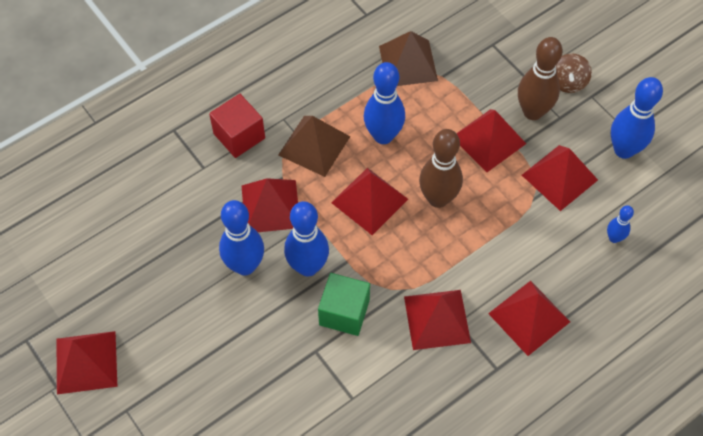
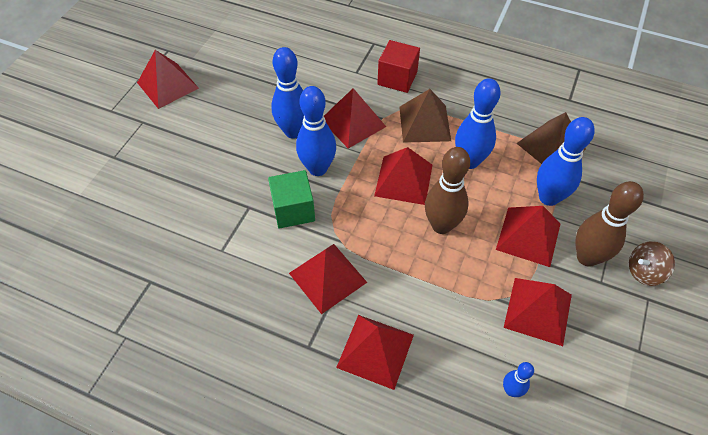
camera: 60 degrees right, 5 degrees down
blue bowling pin [611,77,663,159] -> blue bowling pin moved to [537,117,595,206]

